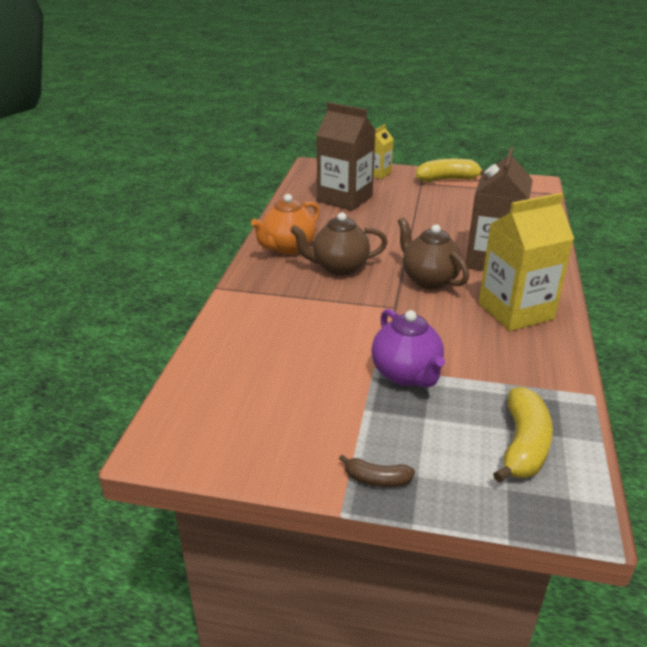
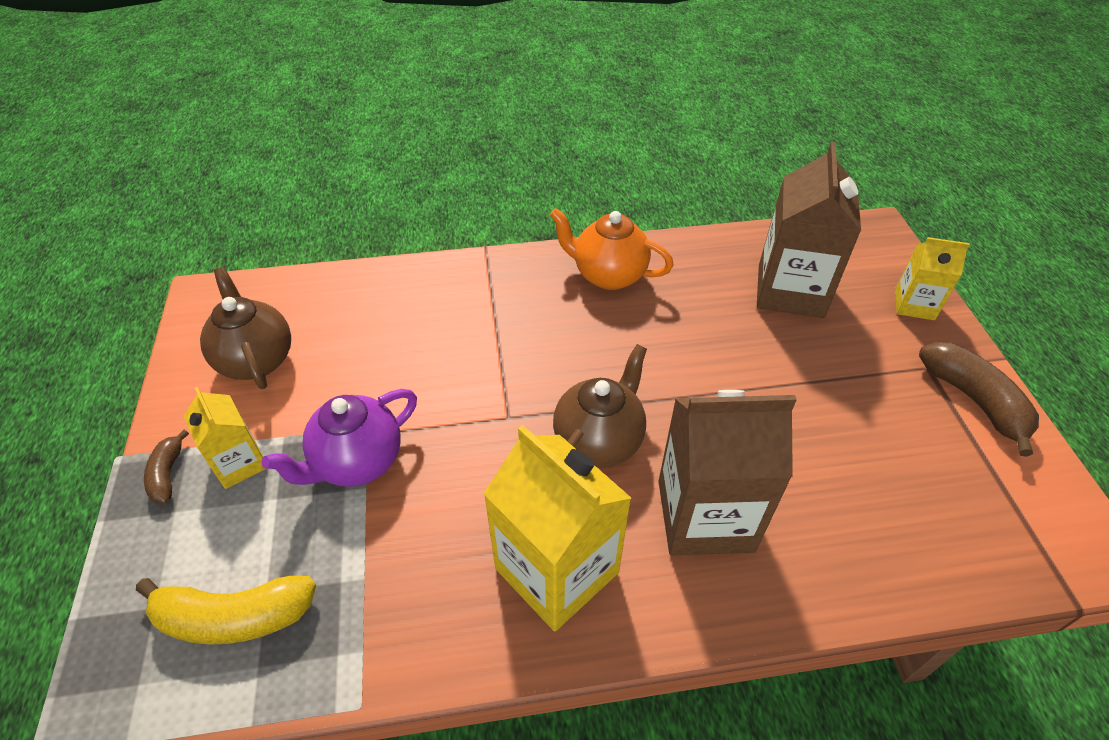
camera: 70 degrees right, 15 degrees up
brown teapot [290,212,388,276] -> brown teapot moved to [200,267,291,389]
yellow banana [416,159,486,182] -> brown banana [919,342,1039,457]
none -> yellow carton [184,387,265,489]

